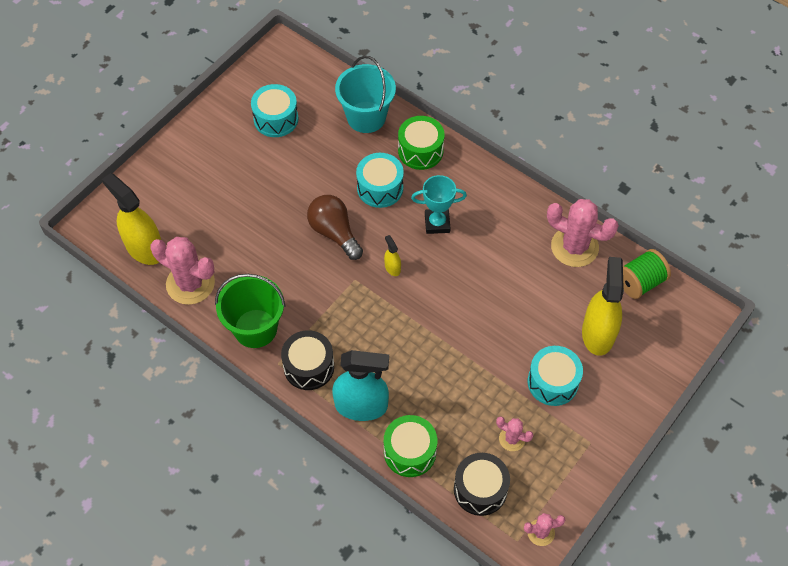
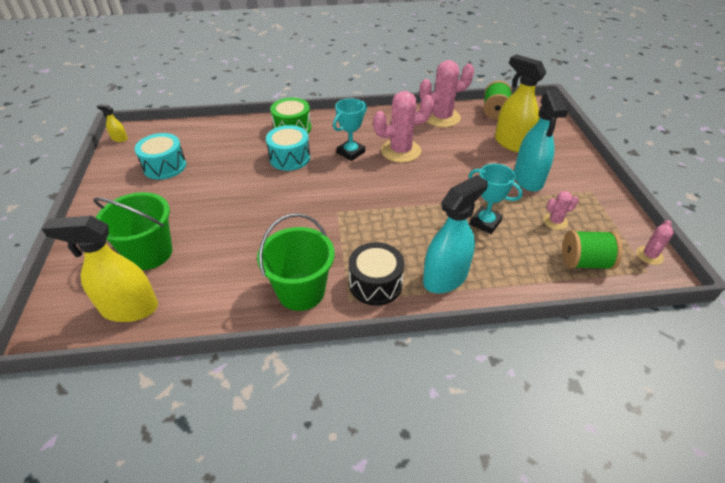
camera: 45 degrees left, 15 degrees down
pink cactus [150,237,215,305] -> pink cactus moved to [373,91,434,163]
brown light bulb [307,195,363,260] -> none
turquoise bucket [335,56,396,133] -> none
yellow spray bottle [384,235,401,276] -> yellow spray bottle moved to [97,104,128,142]
green drum [384,415,437,477] -> none
black drum [454,453,510,516] -> green spool [562,230,622,270]
turquoise drum [528,346,583,406] -> turquoise spray bottle [514,90,568,192]
none -> green bucket [93,192,172,270]
none -> turquoise trophy [469,164,523,234]

